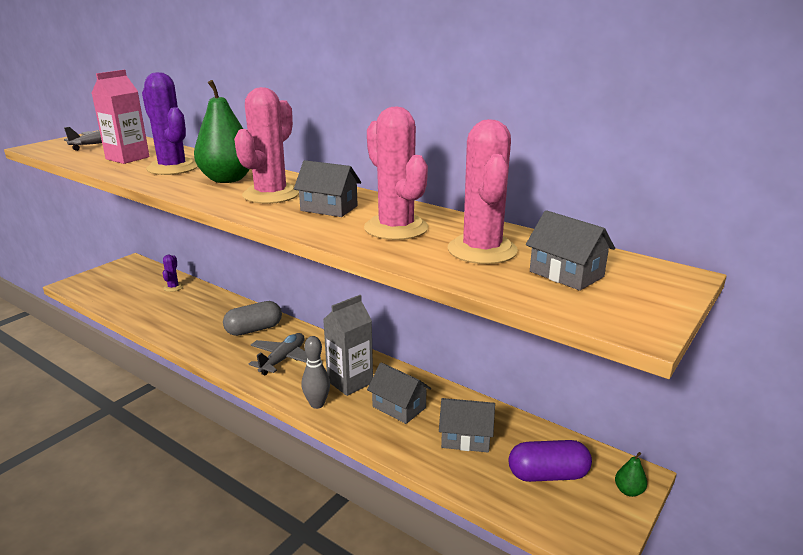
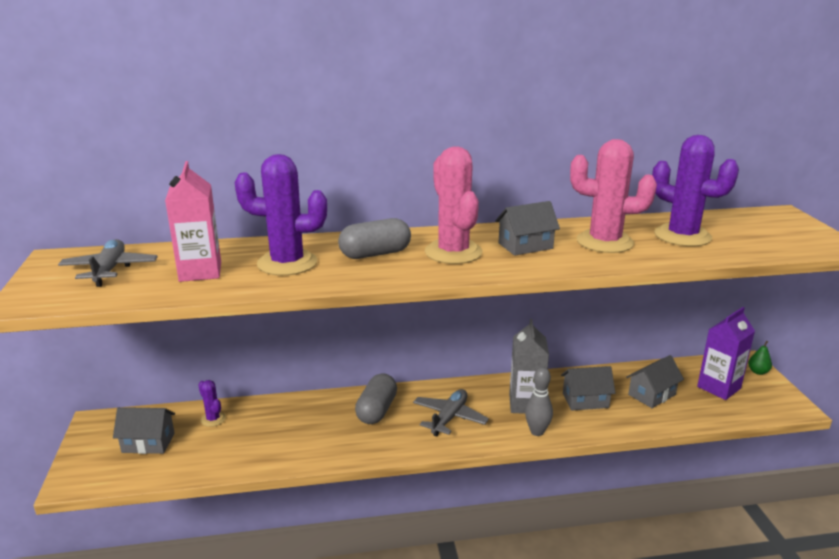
camera: 45 degrees left, 0 degrees up
green pear [194,80,250,183] -> grey capsule [338,218,411,259]
grey plane [249,333,307,376] -> grey plane turned 45 degrees clockwise [413,389,489,437]
pink cactus [448,119,518,264] -> purple cactus [652,135,739,247]
purple capsule [509,440,592,482] -> purple carton [697,307,755,400]
grey house [526,210,615,291] -> grey house moved to [113,407,175,454]

